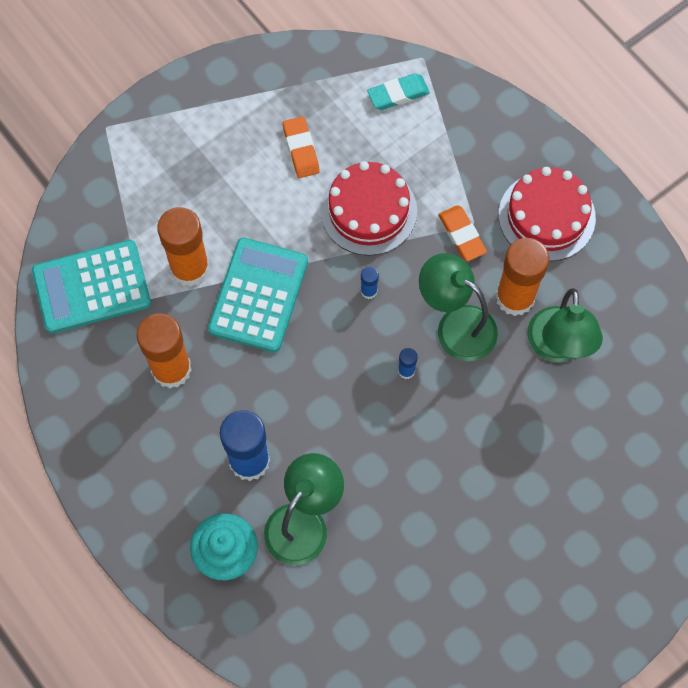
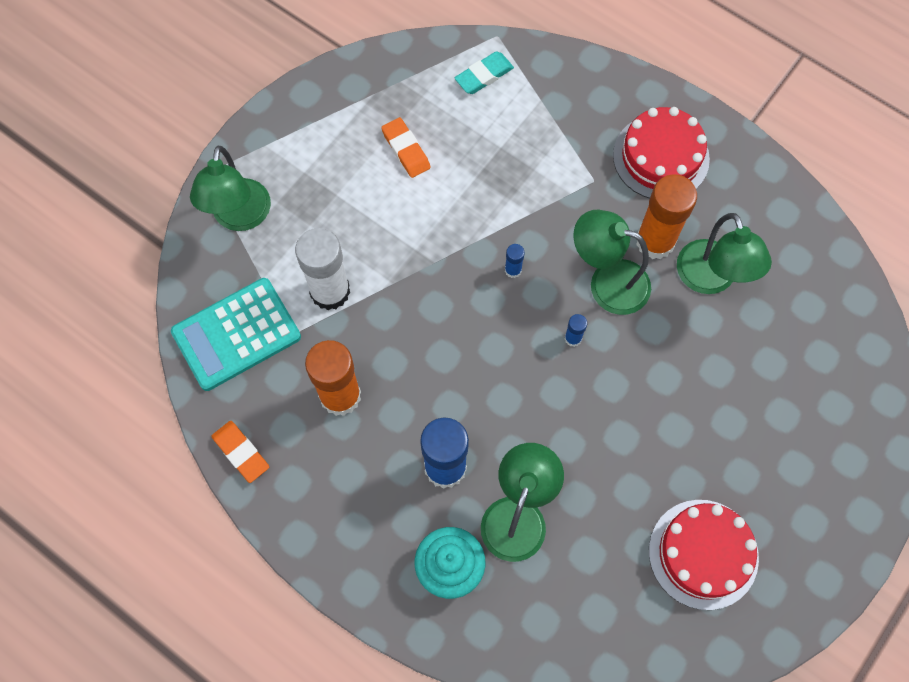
camera: 15 degrees left, 0 degrees up
orange glue stick [157,207,210,287] -> white glue stick [295,228,350,310]
turquoise calculator [208,238,308,352] -> none
red cake [320,161,417,256] -> red cake moved to [649,500,759,610]
orange eraser [438,205,487,261] -> orange eraser moved to [211,421,269,483]
none -> green lamp [190,146,271,231]

